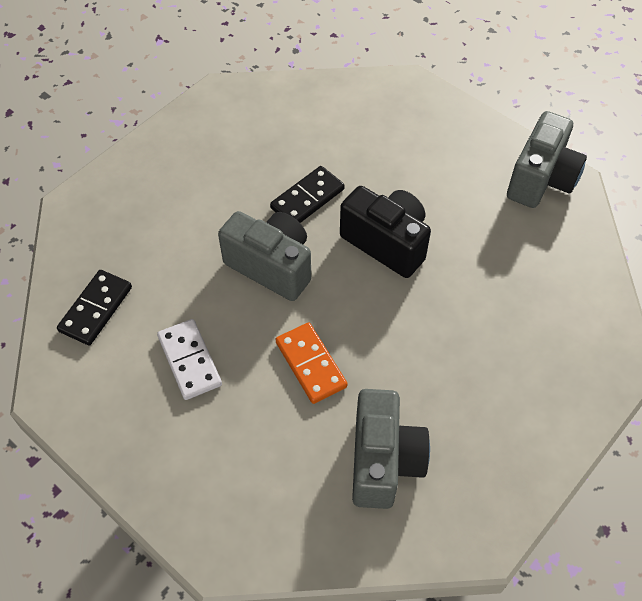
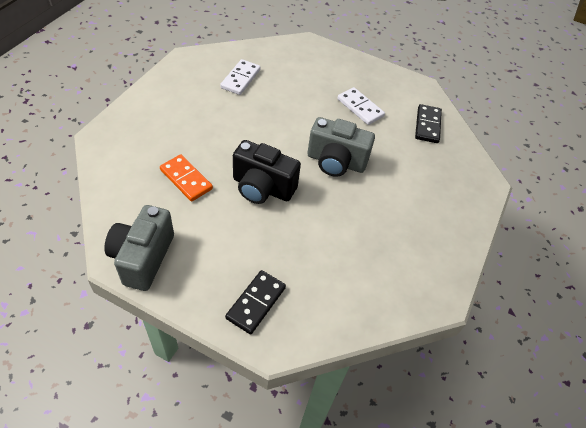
camera: 160 degrees right, 5 degrees down
black domino [270,166,345,223] -> black domino moved to [225,270,286,334]
orange domino [276,322,347,404] -> orange domino moved to [160,154,213,202]
grey camera [352,389,430,509] -> white domino [220,59,260,95]

